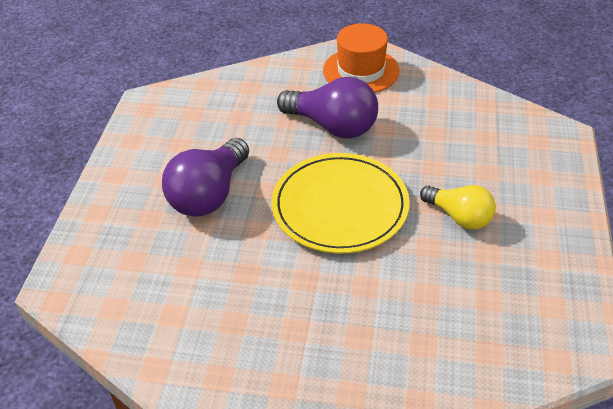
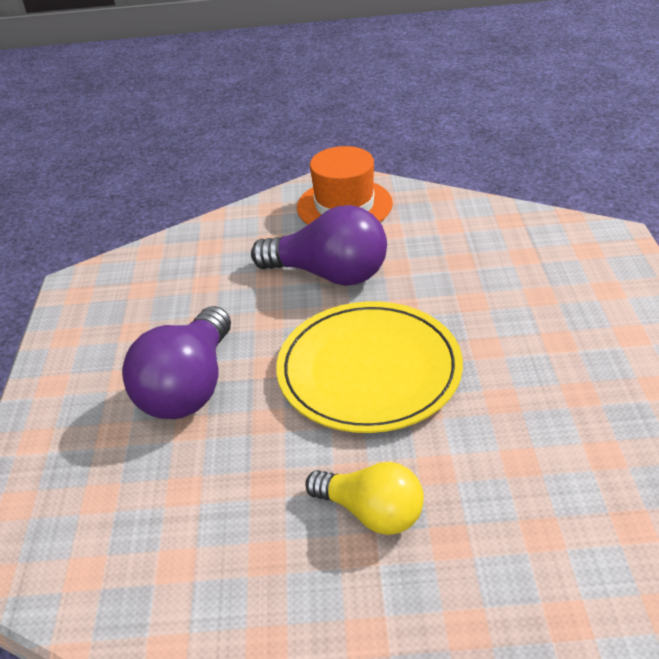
camera: 10 degrees left, 5 degrees down
yellow light bulb [420,185,496,230] -> yellow light bulb moved to [305,462,424,535]

